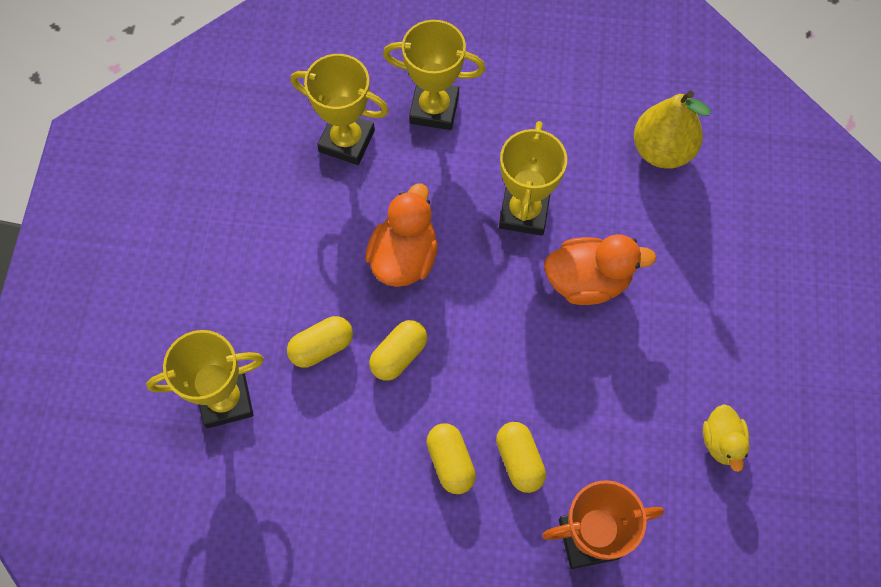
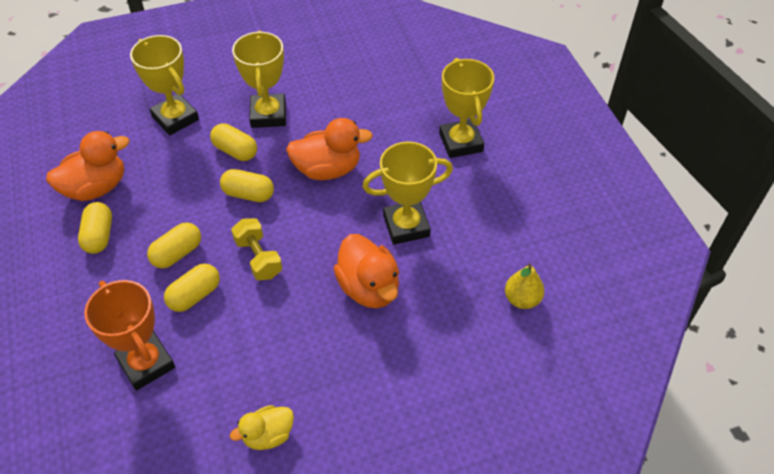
camera: 65 degrees right, 15 degrees down
yellow trophy [291,54,389,165] -> yellow trophy moved to [232,30,286,128]
yellow pear [634,91,711,169] -> yellow pear [505,263,544,309], size x0.62
none -> orange duck [46,131,129,201]
none -> yellow capsule [78,202,112,254]
none -> yellow dumbbell [231,218,282,280]

